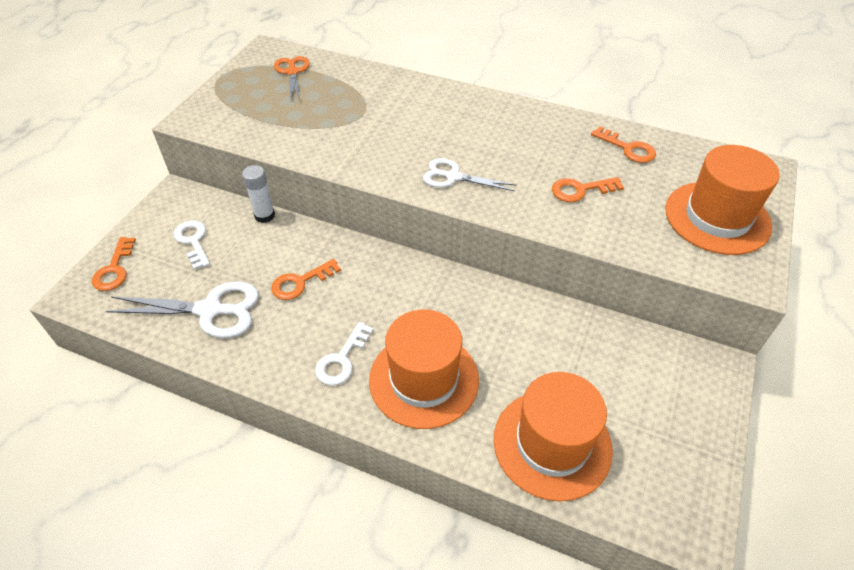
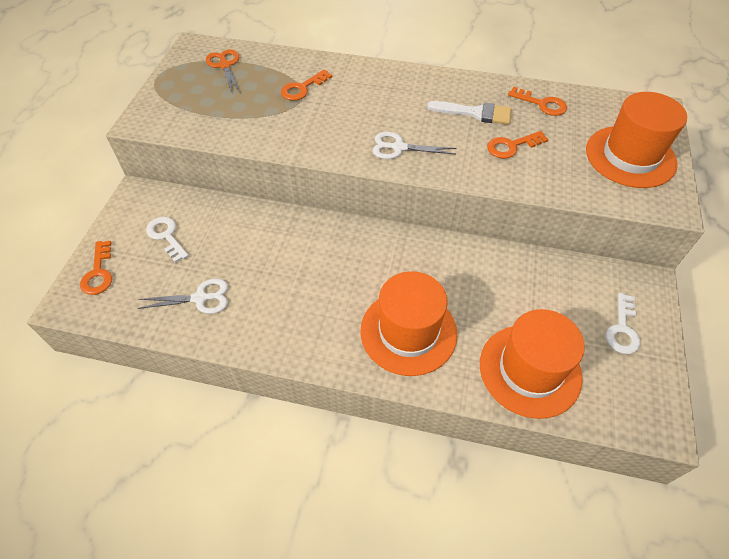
camera: 10 degrees left, 5 degrees up
white scissors [106,281,259,338] -> white scissors [137,279,228,314], size x0.65
white glue stick [242,165,275,223] -> none
orange key [271,259,341,300] -> orange key moved to [281,69,332,101]
white key [315,322,374,385] -> white key moved to [606,293,640,354]
none -> white brush [427,101,511,125]

